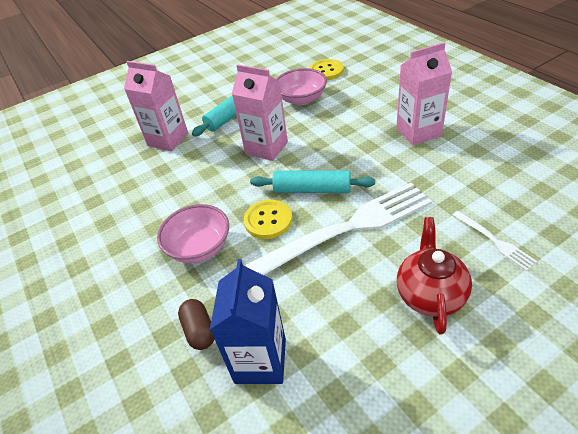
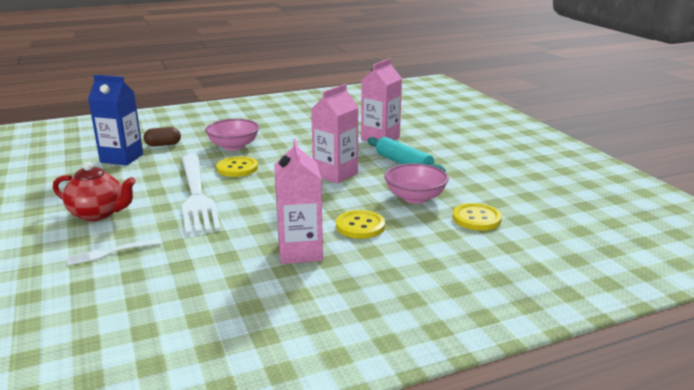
camera: 95 degrees right, 20 degrees down
turquoise rolling pin [250,170,375,193] -> none
none -> yellow button [336,210,385,239]

